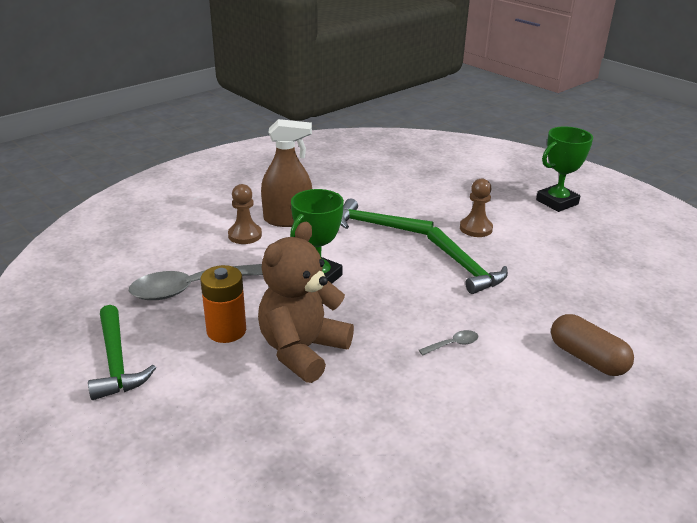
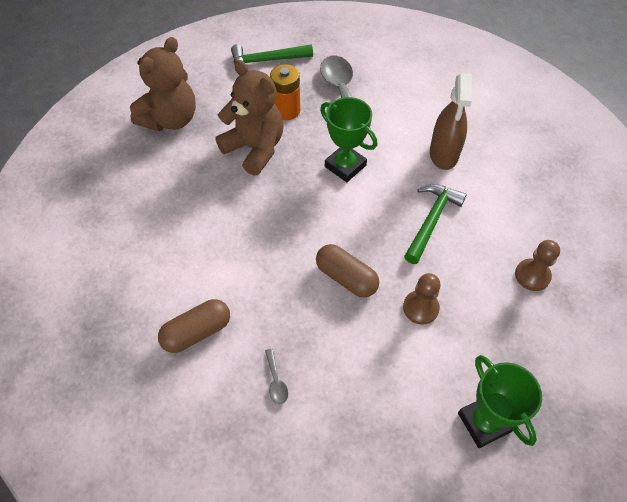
camera: 100 degrees right, 25 degrees up
brown pawn [228,184,262,244] -> brown pawn moved to [515,240,560,291]
grey spoon [419,330,478,356] -> grey spoon moved to [265,349,288,404]
green hammer [427,227,508,294] -> brown capsule [316,244,379,298]
none -> brown teddy bear [130,37,196,131]

